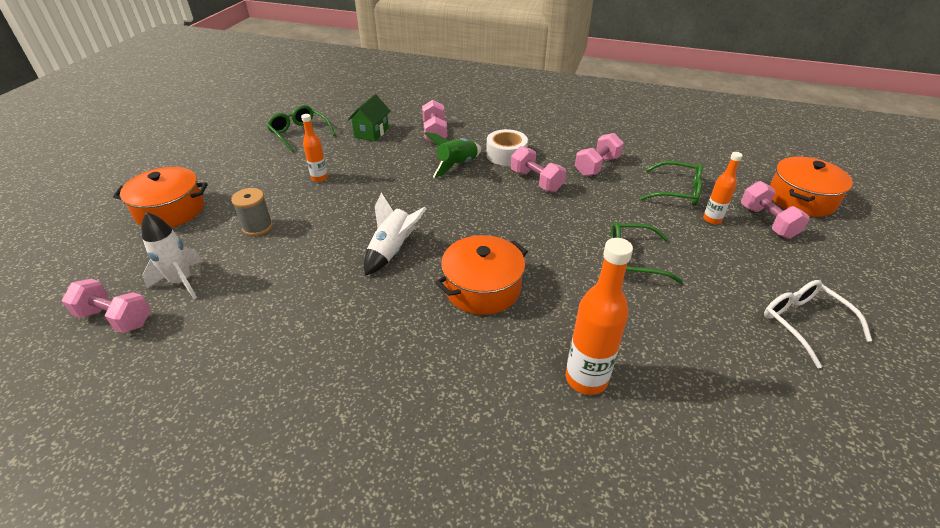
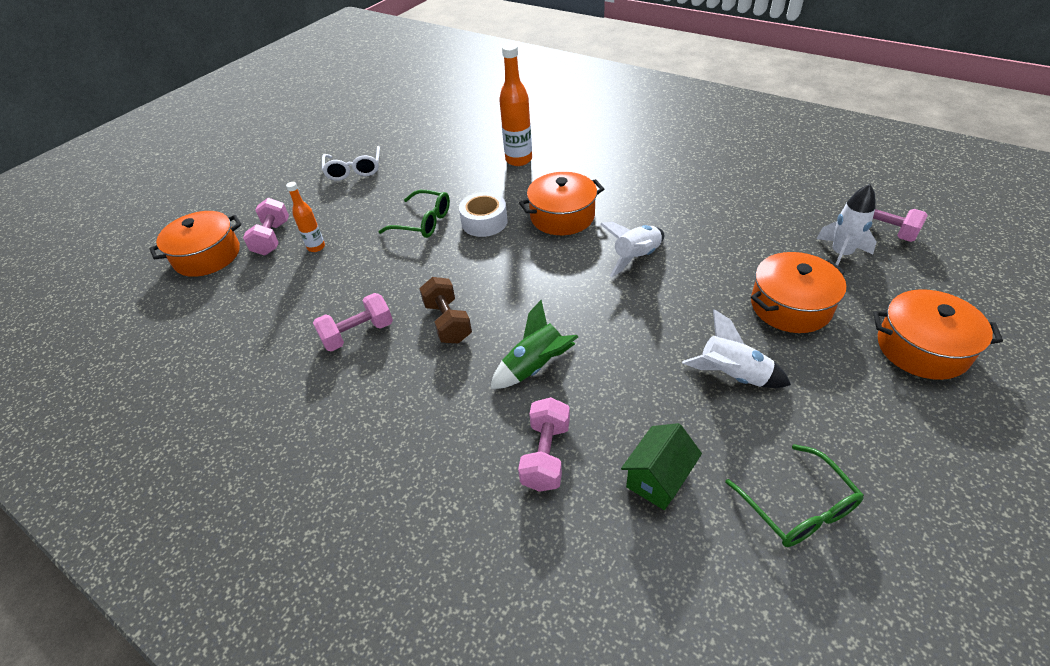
camera: 160 degrees left, 5 degrees up
grey spool [231,188,273,236] -> orange pot [751,252,846,333]
orange bottle [301,114,328,182] -> white rocket [682,309,791,388]
white tape [486,129,528,166] -> white tape moved to [459,192,508,237]
pink dumbbell [511,146,566,192] -> brown dumbbell [419,277,472,344]
green glasses [640,161,703,206] -> none

